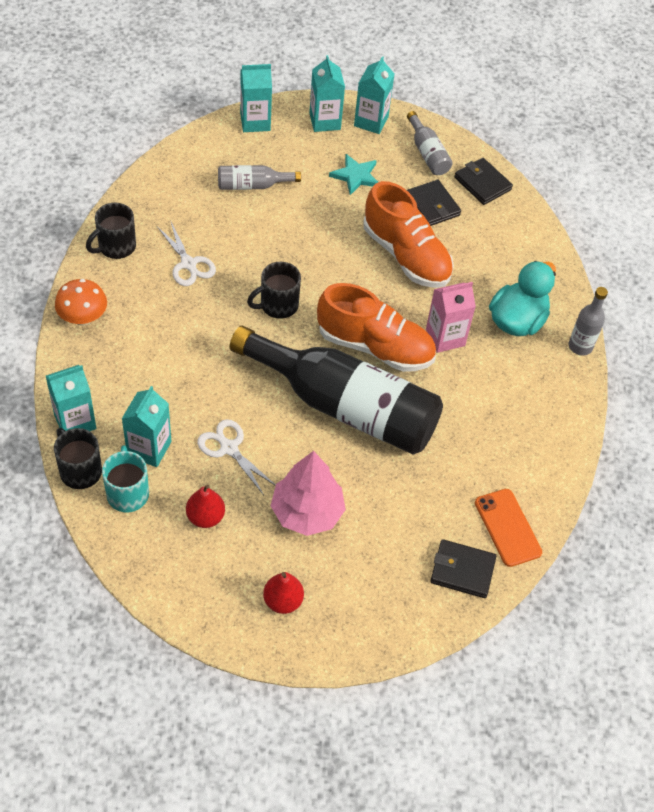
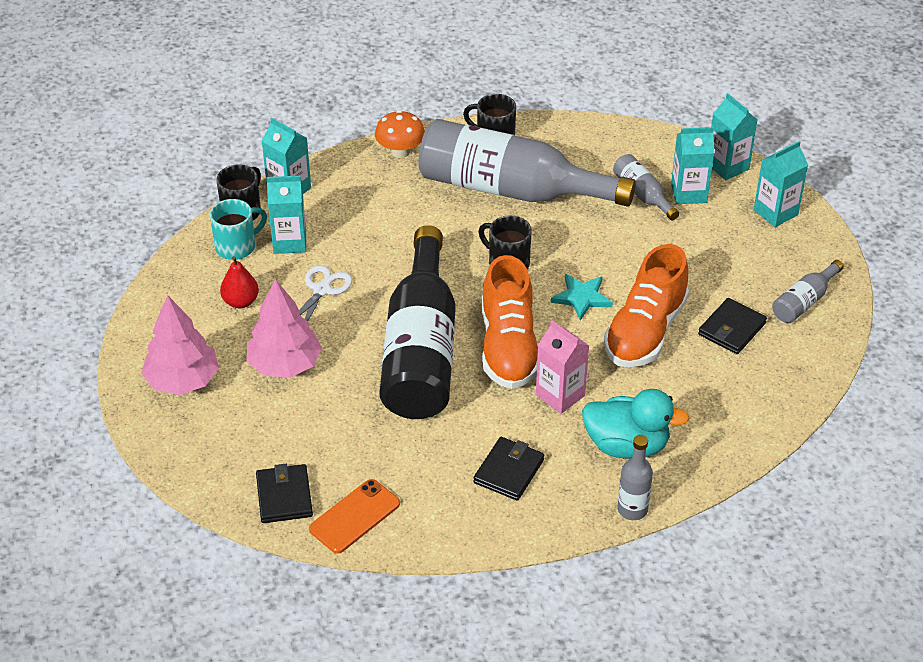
camera: 70 degrees right, 10 degrees down
white scissors [157,220,216,286] -> grey bottle [418,119,636,207]
red pear [263,572,304,614] -> pink tree [141,295,219,395]
turquoise star [329,154,378,195] -> turquoise star moved to [551,274,613,321]
turquoise carton [354,56,394,134] -> turquoise carton moved to [671,127,714,204]
black wallet [454,158,513,205] -> black wallet moved to [473,437,544,501]

